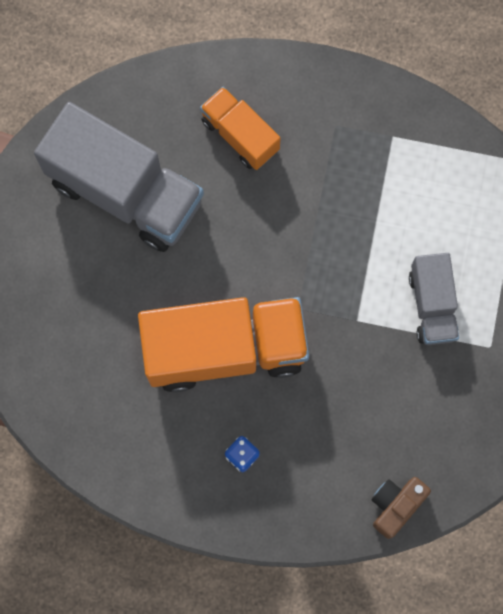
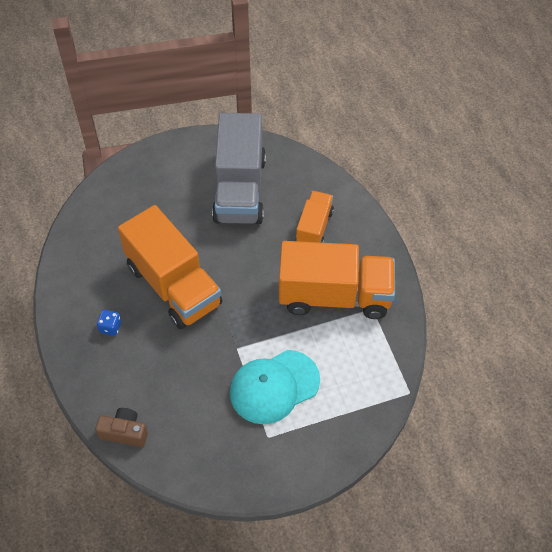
camera: 60 degrees right, 20 degrees down
grey truck [409,253,459,345] -> turquoise cap [230,350,320,424]
none -> orange truck [279,241,395,319]

